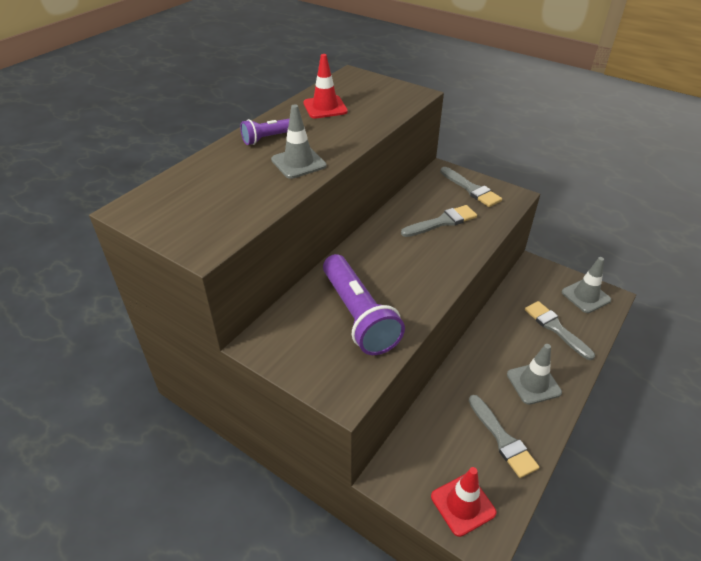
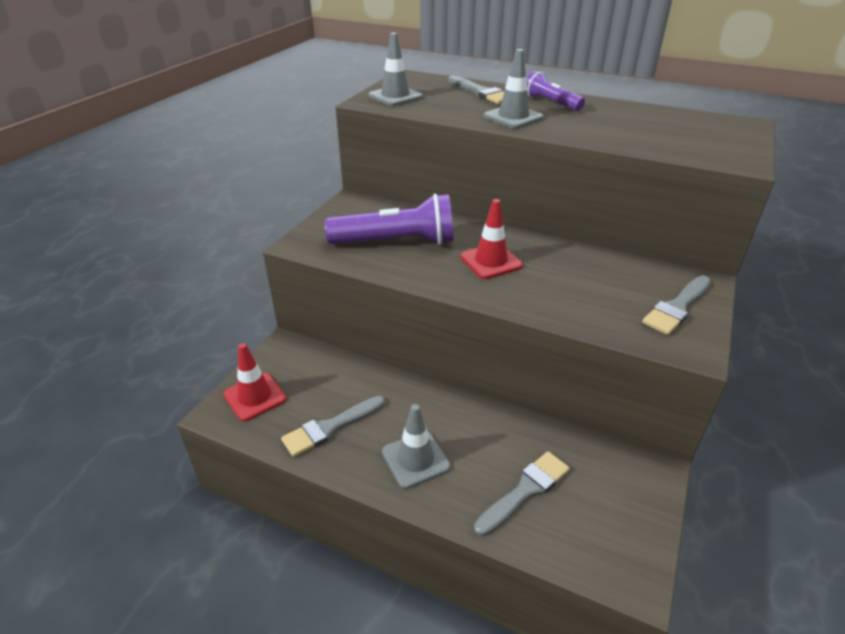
camera: 80 degrees right, 5 degrees down
red traffic cone [303,54,348,119] -> red traffic cone moved to [460,199,523,279]
purple flashlight [323,254,405,355] -> purple flashlight turned 150 degrees counterclockwise [324,194,453,245]
grey brush [401,205,477,237] -> grey brush moved to [448,75,504,104]
grey traffic cone [562,257,611,313] -> grey traffic cone moved to [368,33,423,106]

